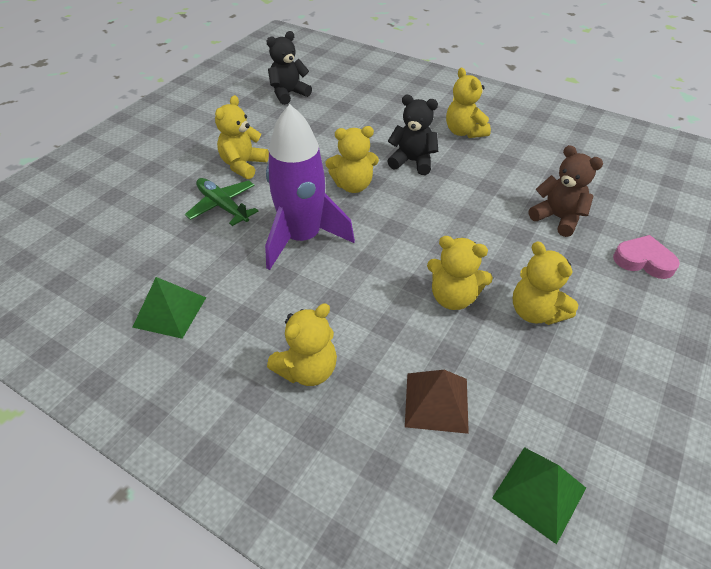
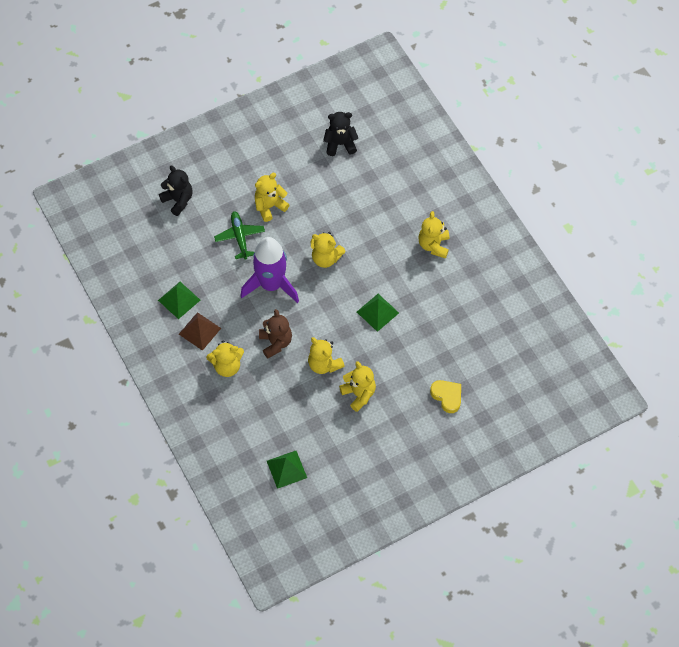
camera: 30 degrees right, 15 degrees up
black teddy bear [387,95,438,175] -> black teddy bear moved to [159,166,193,216]
brown pyramid [405,370,469,434] -> brown pyramid moved to [179,312,221,351]
yellow teddy bear [513,241,578,325] -> yellow teddy bear turned 150 degrees clockwise [339,361,376,412]
brown teddy bear [529,145,603,237] -> brown teddy bear moved to [259,309,292,359]
pink heart [613,235,680,279] -> yellow heart [430,380,461,413]
none -> green pyramid [357,294,399,332]

